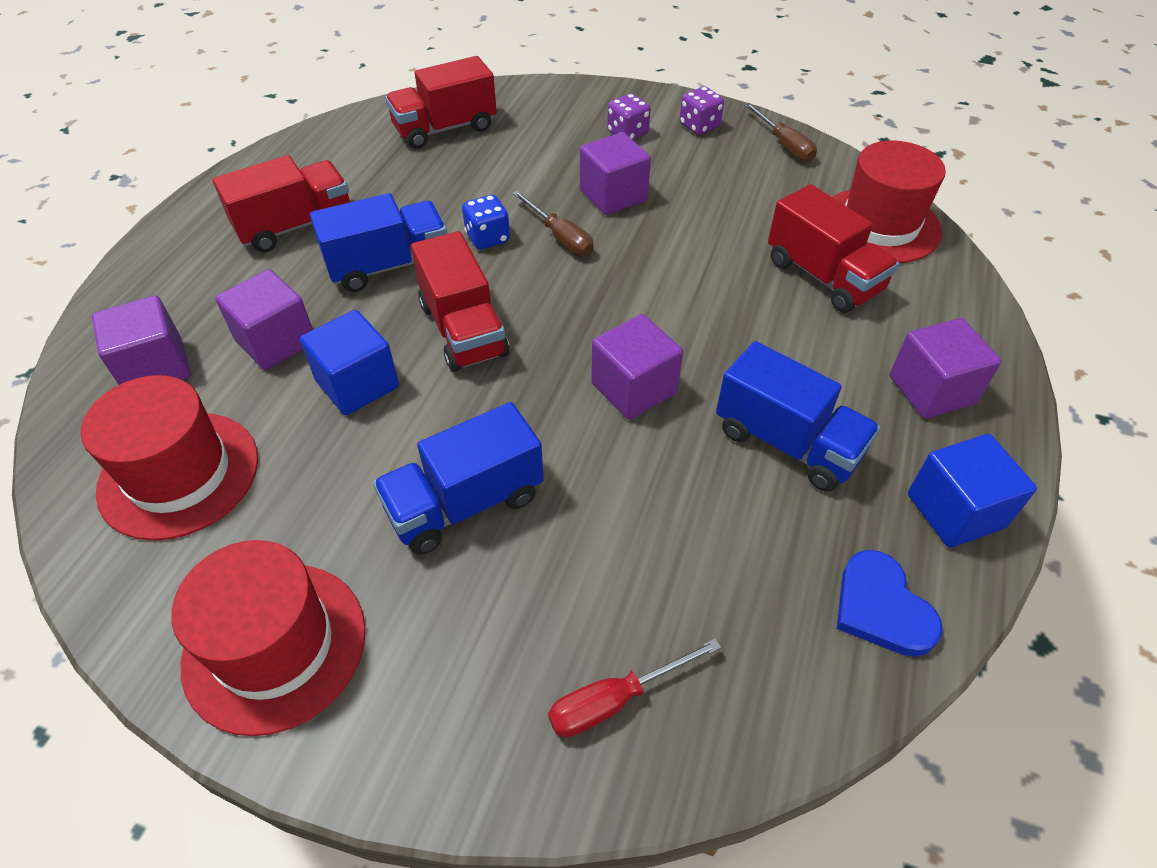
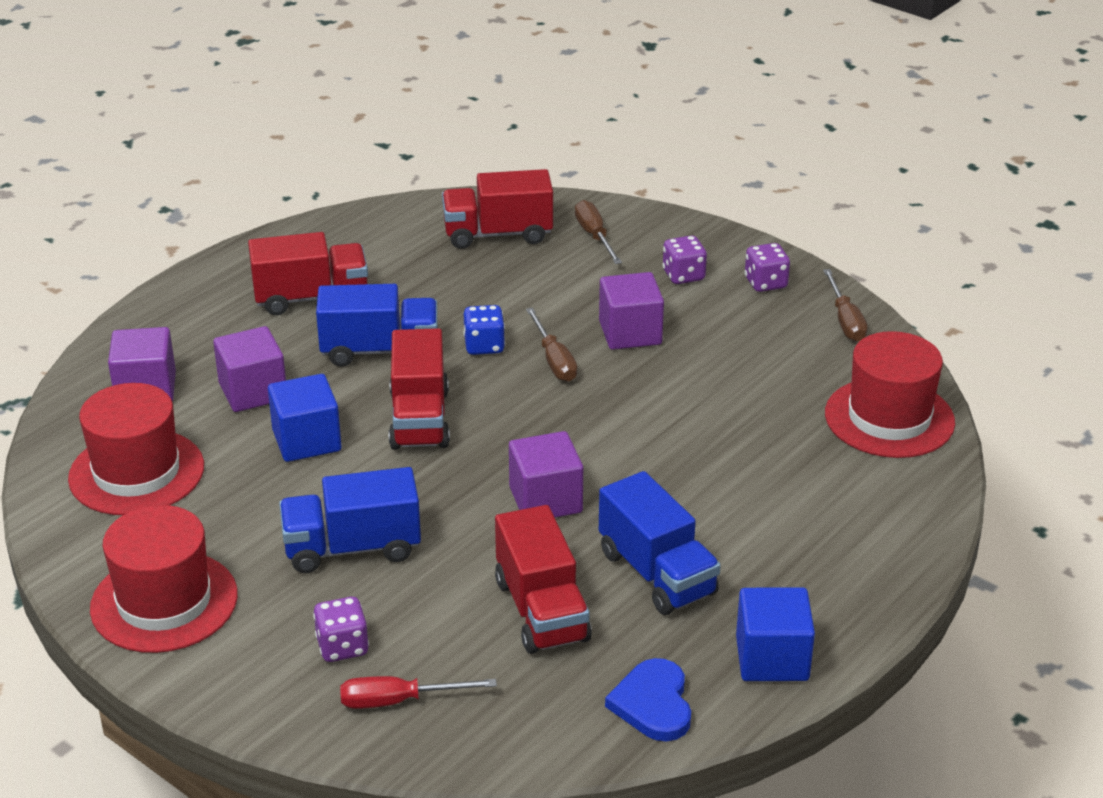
camera: 20 degrees right, 15 degrees down
red truck [768,184,899,313] -> red truck moved to [495,505,592,654]
purple cube [890,318,1002,419] -> none
none -> purple dice [313,597,369,662]
none -> brown screwdriver [575,200,622,264]

